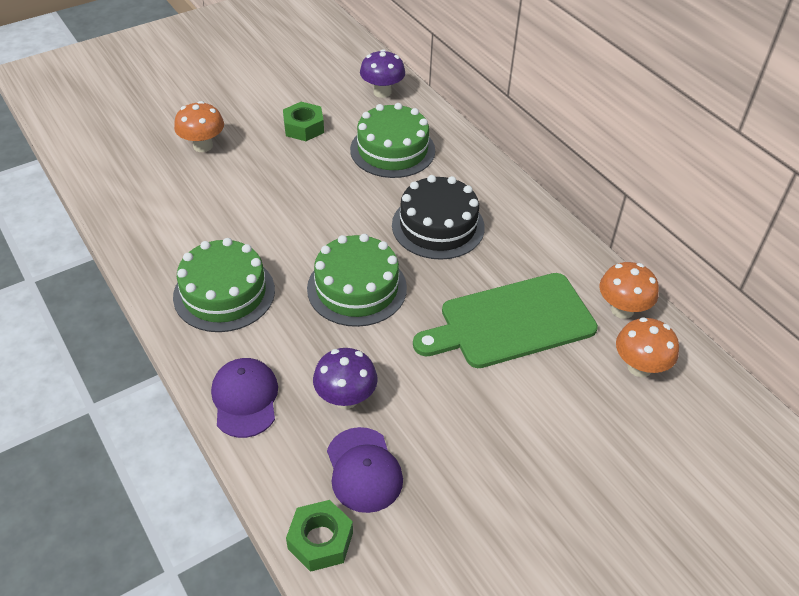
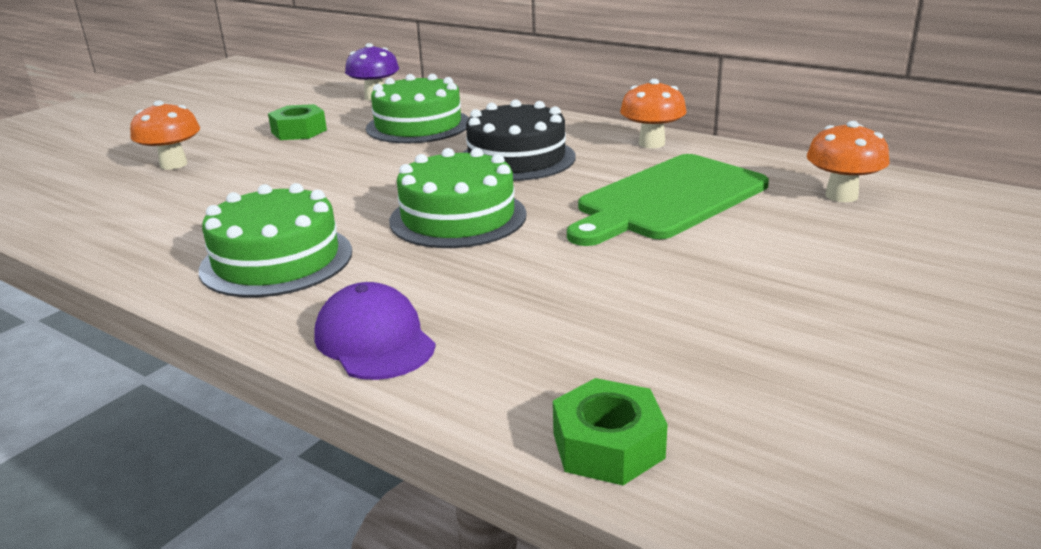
camera: 20 degrees left, 20 degrees down
purple mushroom [313,348,378,409] -> none
purple cap [327,427,403,513] -> none
orange mushroom [600,262,659,319] -> orange mushroom moved to [620,79,687,148]

